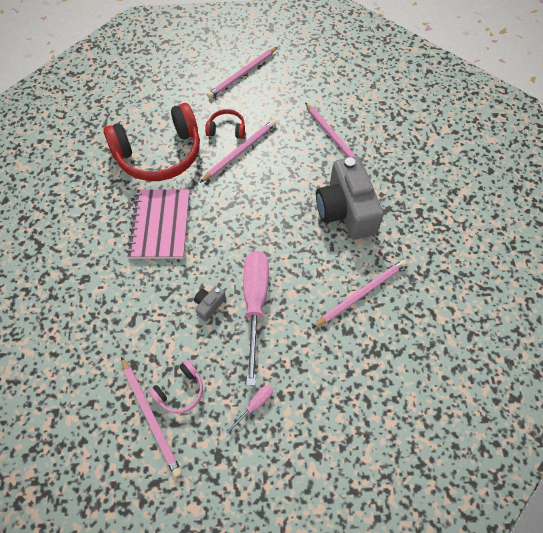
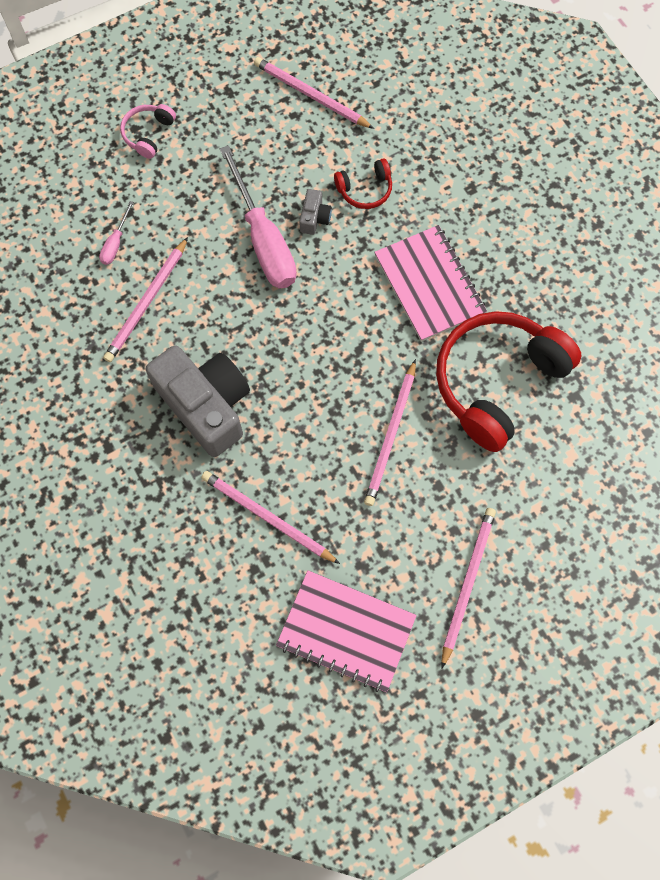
camera: 155 degrees right, 10 degrees up
pink headphones [148,360,203,414] -> pink headphones moved to [120,104,176,159]
red headphones [205,109,245,139] -> red headphones moved to [334,158,392,209]
pink screwdriver [223,385,273,437] -> pink screwdriver moved to [99,201,134,265]
none -> pink notebook [276,570,417,692]

